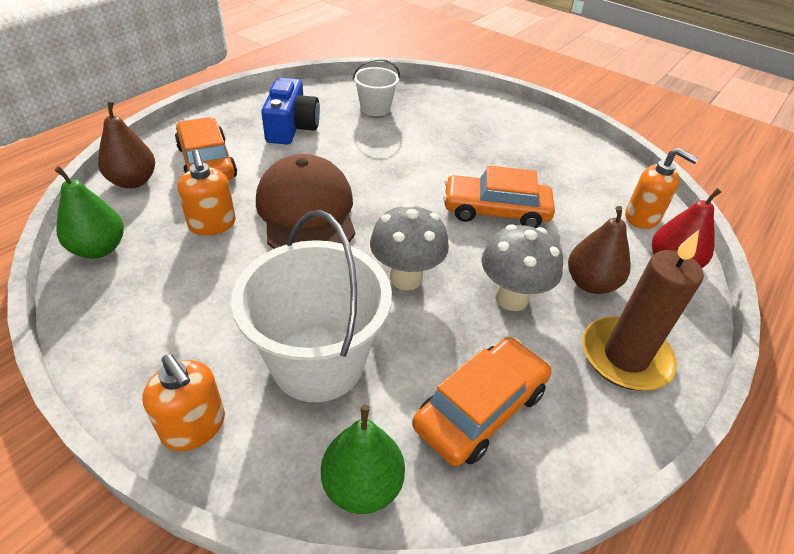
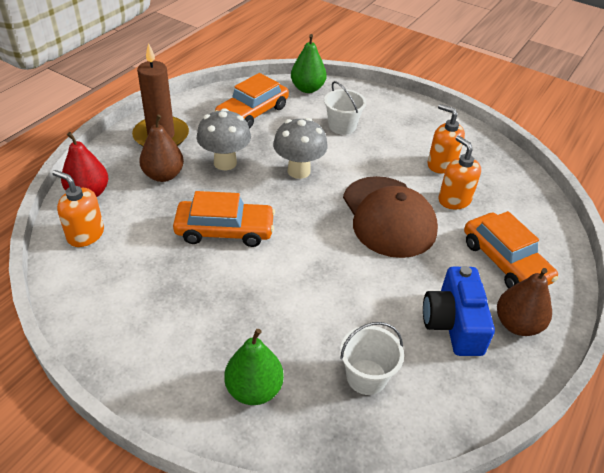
camera: 175 degrees right, 0 degrees up
green pear [55,166,124,259] -> green pear moved to [224,329,284,405]
brown pear [98,101,155,189] -> brown pear moved to [497,268,552,336]
orange soap dispenser [142,354,225,451] -> orange soap dispenser moved to [427,104,465,173]
white bucket [231,210,392,402] -> white bucket [324,81,366,135], size x0.53

